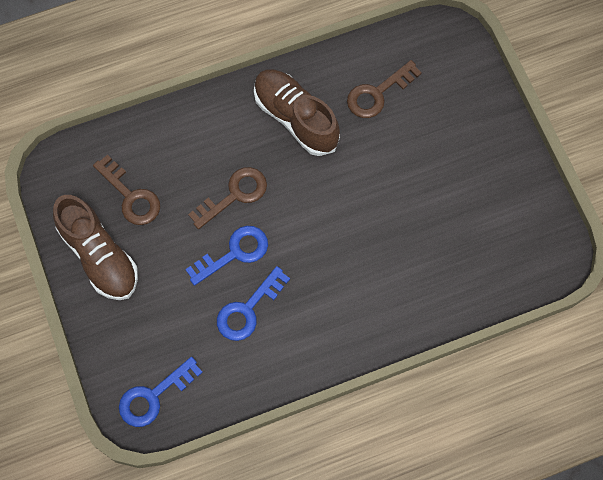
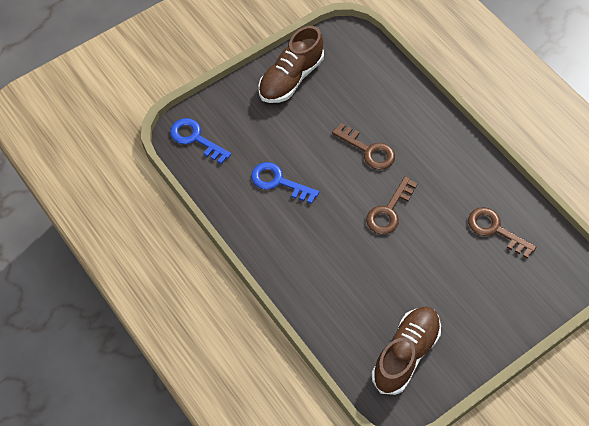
camera: 75 degrees right, 10 degrees down
brown key [93,154,160,225] -> brown key moved to [366,176,418,234]
blue key [185,226,268,286] -> none
brown shoe [254,69,340,156] -> brown shoe moved to [372,306,441,395]

